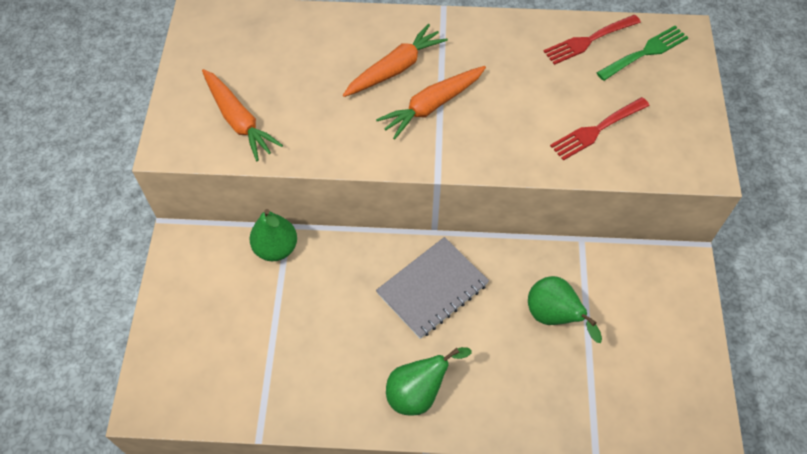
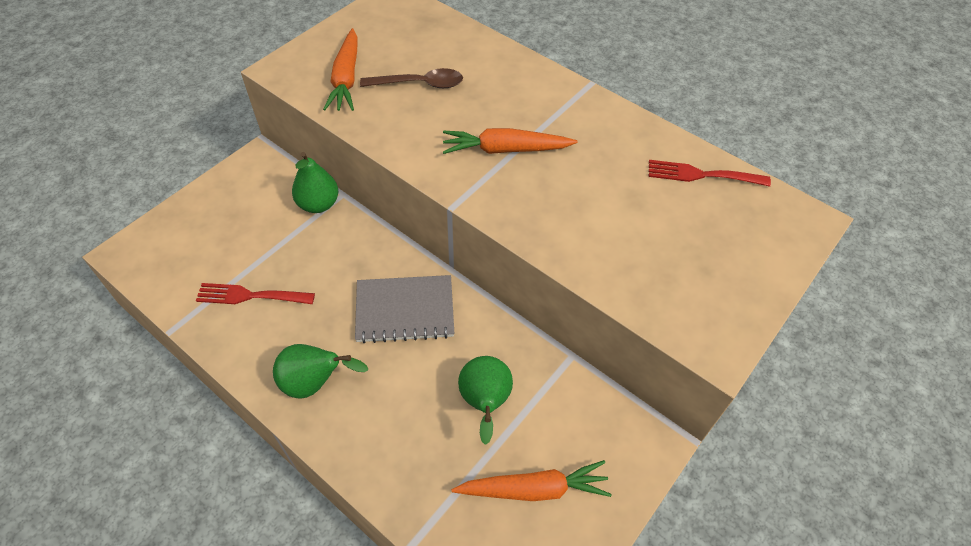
camera: 35 degrees right, 5 degrees down
orange carrot [343,24,448,97] -> orange carrot moved to [451,460,612,501]
red fork [550,97,650,161] -> red fork moved to [196,283,315,304]
green fork [597,26,688,81] -> none
none -> brown spoon [360,68,463,88]

